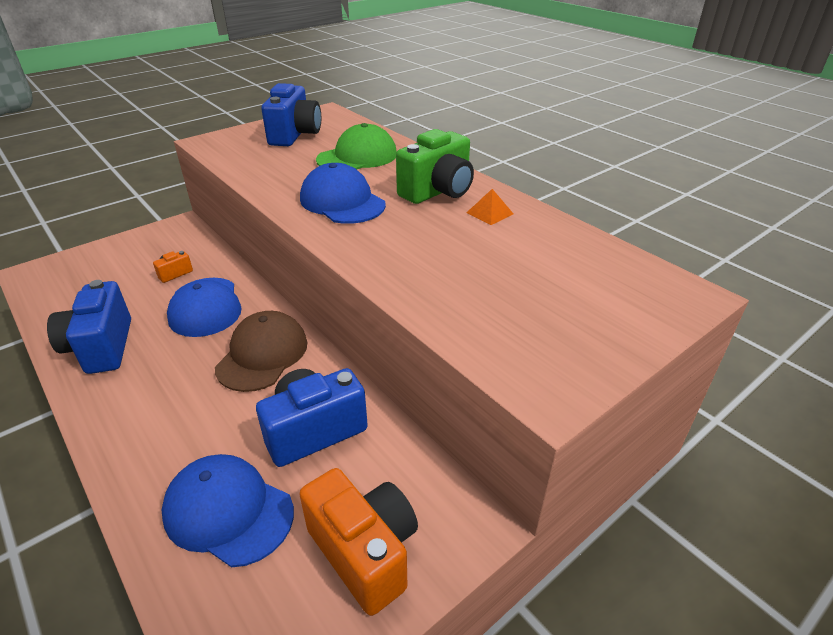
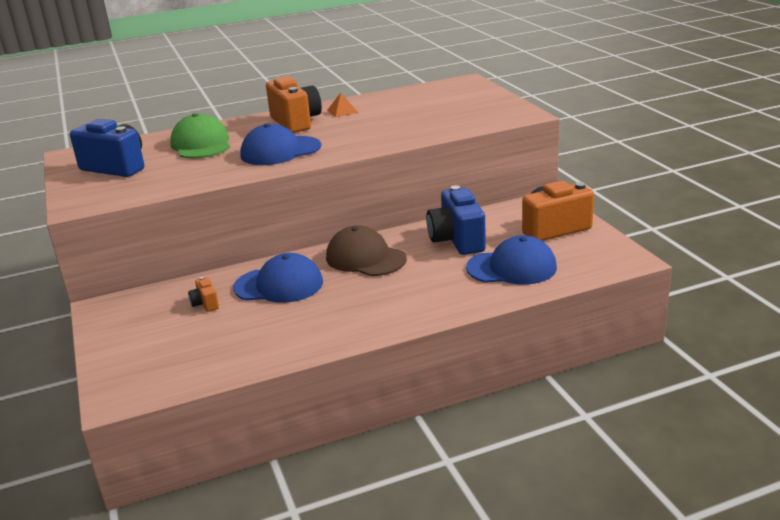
camera: 70 degrees left, 10 degrees down
blue camera [47,280,131,374] -> none
blue cap [162,454,294,568] -> blue cap turned 135 degrees counterclockwise [466,235,557,285]
green camera [396,129,474,204] -> orange camera [266,76,322,133]

